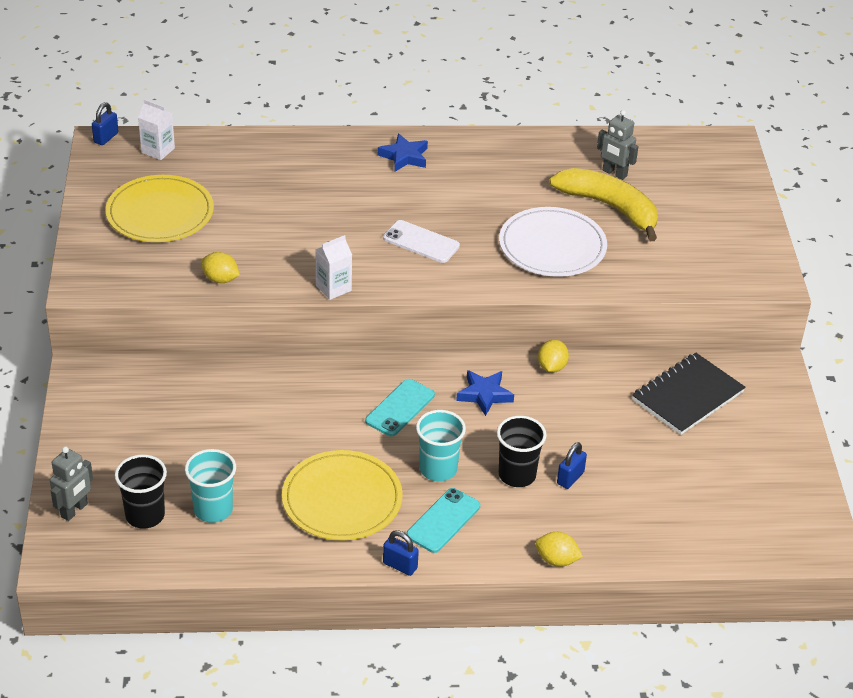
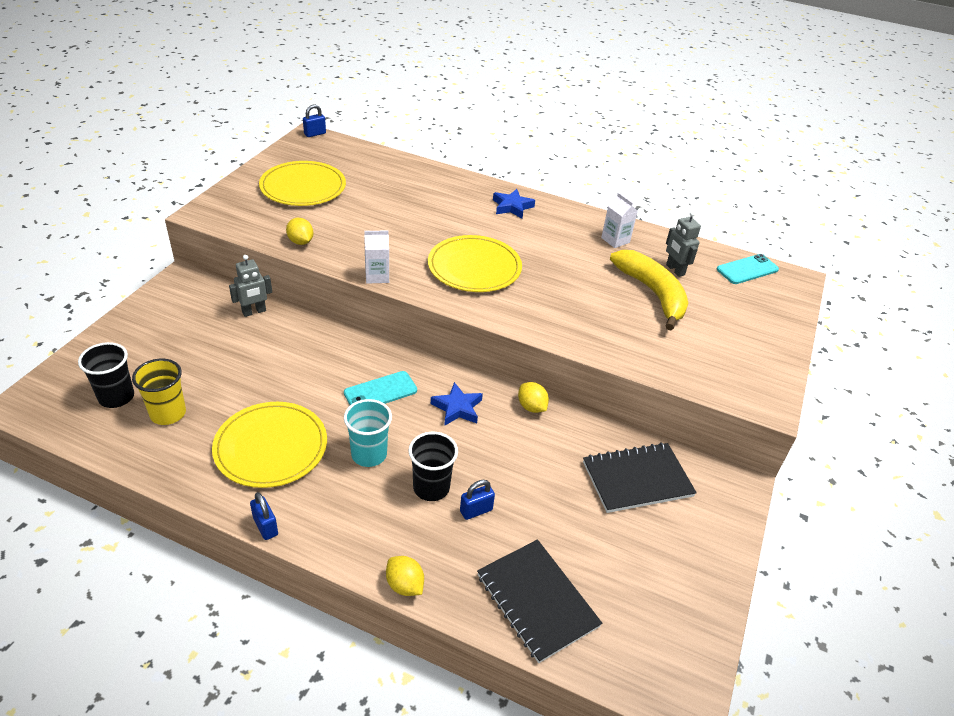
camera: 25 degrees right, 0 degrees up
grey robot [50,447,93,521] -> grey robot moved to [229,255,272,317]
white carton [138,99,175,160] -> white carton moved to [601,193,638,248]
turquoise cup [185,449,236,523] -> yellow cup [132,359,186,425]
white phone [383,220,460,263] -> yellow plate [428,235,522,292]
turquoise phone [406,488,480,553] -> turquoise phone moved to [717,254,779,284]
white plate [499,207,607,277] -> none
yellow lemon [538,339,569,373] -> yellow lemon turned 75 degrees counterclockwise [518,382,549,413]
none -> black notebook [477,539,602,663]

